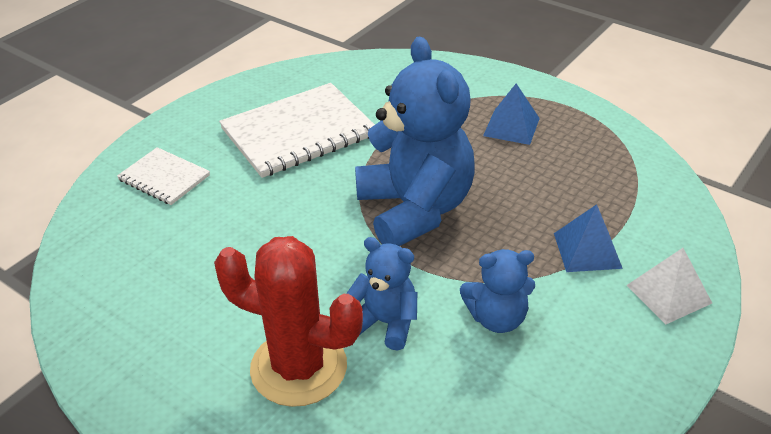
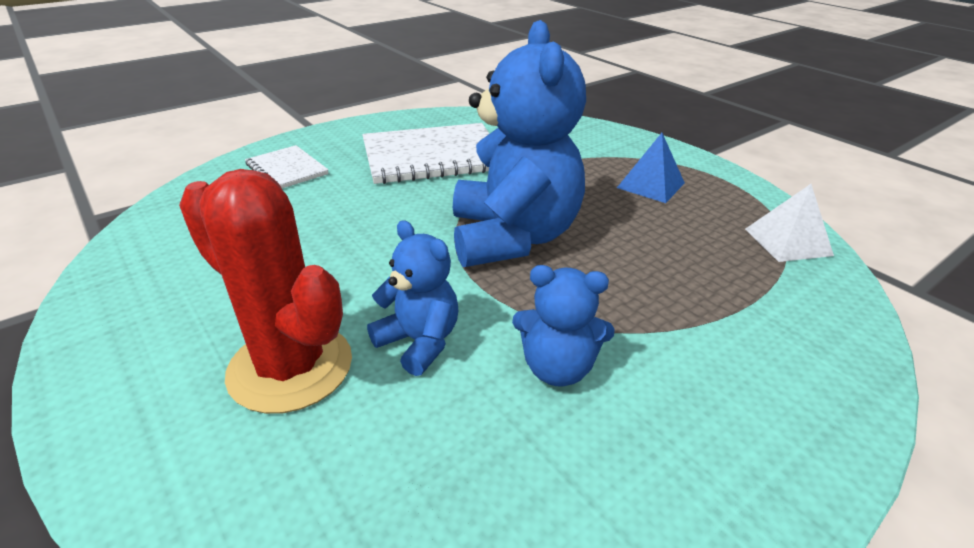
camera: 15 degrees right, 5 degrees down
blue pyramid [554,204,623,272] -> none
white pyramid [627,248,712,324] -> white pyramid moved to [745,184,834,262]

